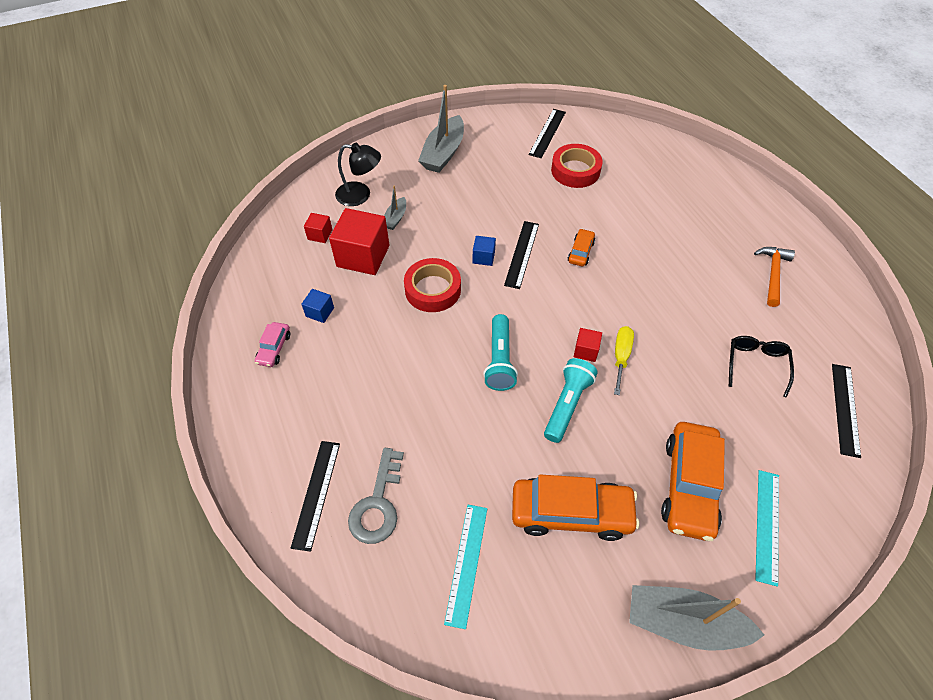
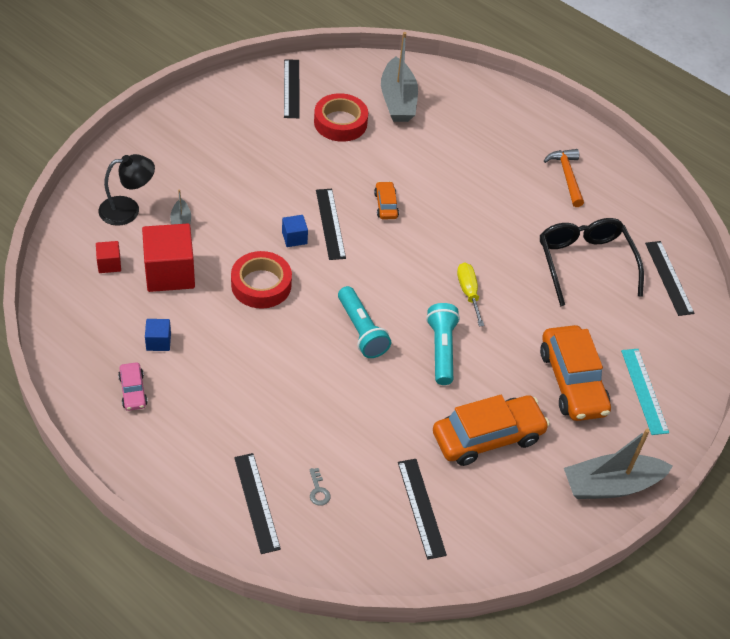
camera: 30 degrees left, 5 degrees down
grey key [348,448,404,544] -> grey key [309,468,331,506], size x0.44
grey boat [418,85,464,173] -> grey boat moved to [381,32,418,122]
turquoise ruler [444,505,487,629] -> black ruler [398,459,447,560]
red cube [574,328,602,362] -> none
black glasses [729,336,794,398] -> black glasses [540,218,644,306], size x1.64

